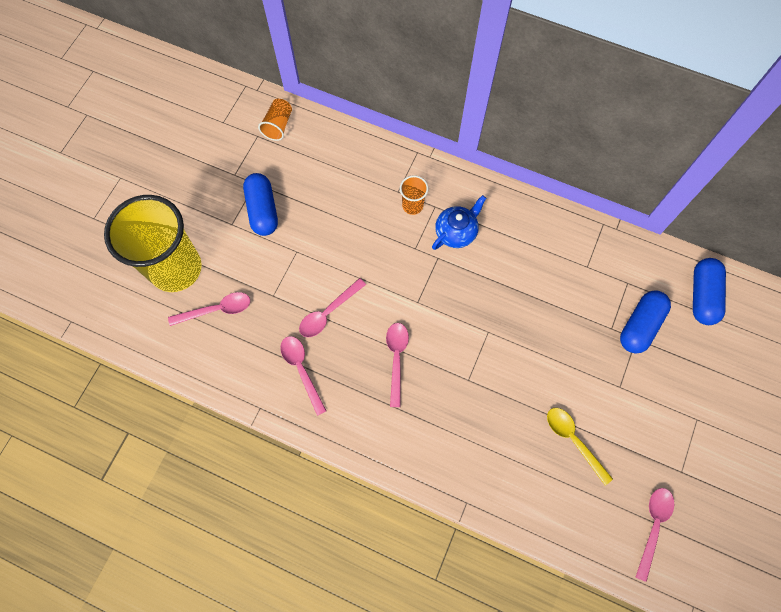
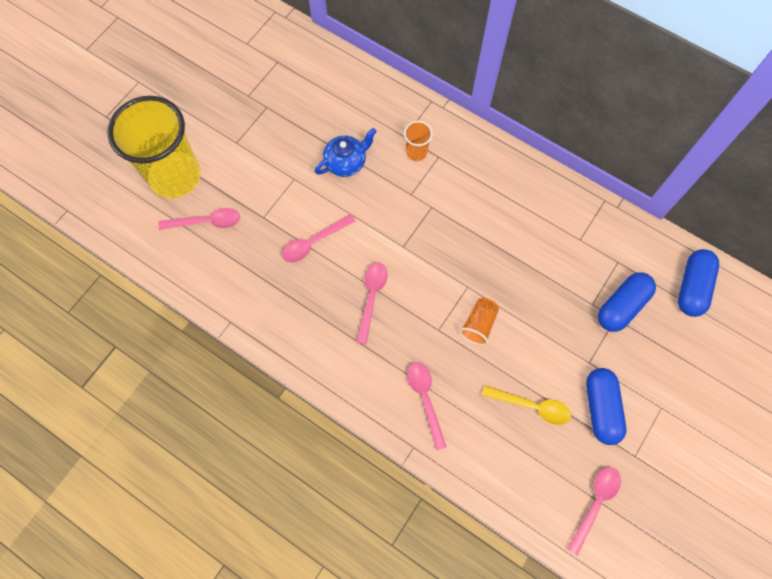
camera: 10 degrees right, 0 degrees up
blue capsule [243,173,278,236] -> blue capsule moved to [586,368,626,445]
orange cup [258,99,292,141] -> orange cup moved to [459,298,499,345]
pink spoon [280,336,326,416] -> pink spoon moved to [407,362,446,450]
blue teapot [432,195,486,250] -> blue teapot moved to [315,128,377,177]
yellow spoon [547,408,613,485] -> yellow spoon turned 135 degrees clockwise [482,386,571,425]

